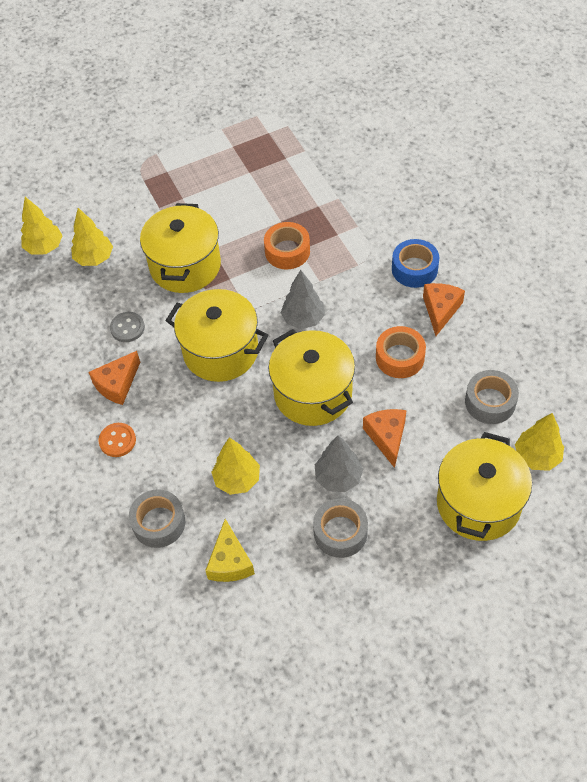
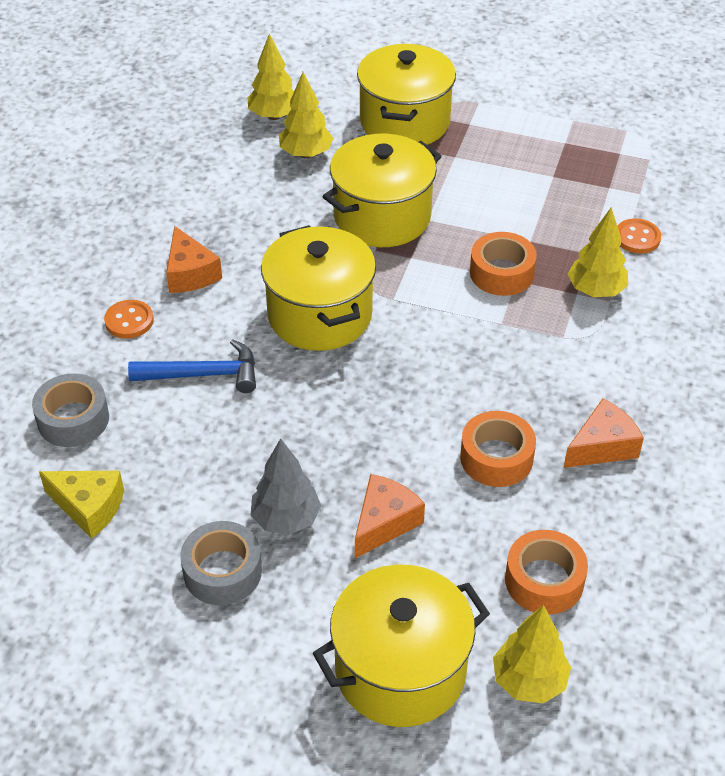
camera: 40 degrees right, 10 degrees down
orange cheese [89,351,140,405] -> orange cheese turned 105 degrees counterclockwise [166,226,222,293]
grey button [110,312,145,342] -> none
yellow cheese [205,519,255,582] -> yellow cheese turned 105 degrees counterclockwise [39,471,124,538]
yellow tree [211,438,260,495] -> yellow tree moved to [568,207,628,297]
yellow pot [269,329,355,426] -> yellow pot moved to [357,44,456,145]
grey tree [281,270,325,329] -> none
blue tape [392,239,439,288] -> none
grey tape [465,370,519,424] -> orange tape [505,530,588,615]
none -> blue hammer [128,339,256,393]
none -> orange button [617,219,661,254]

